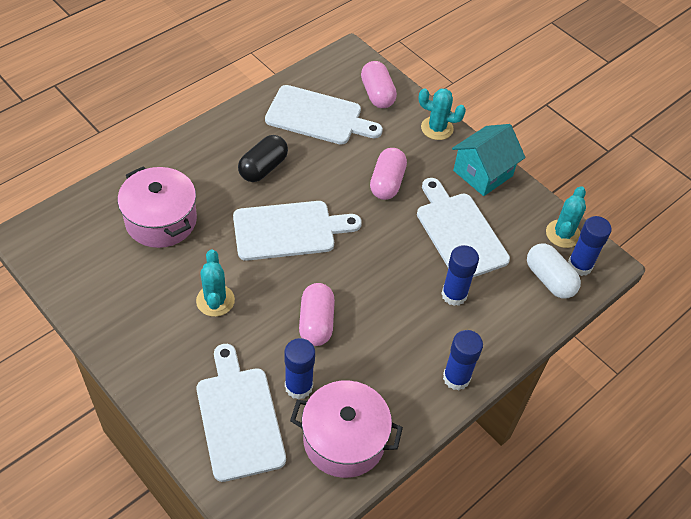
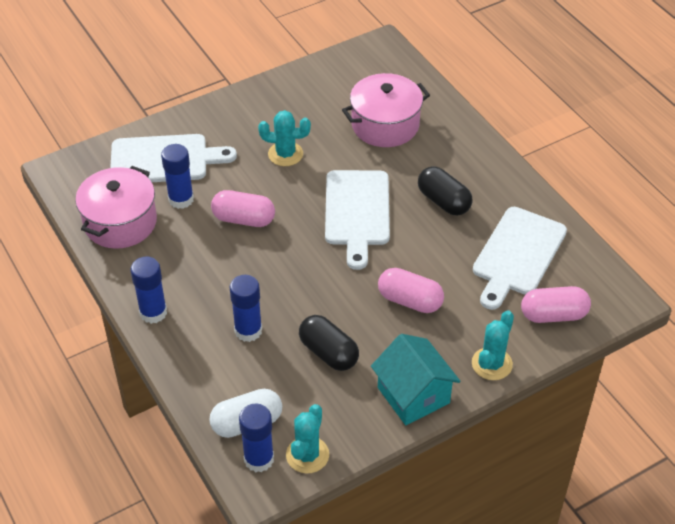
camera: 105 degrees right, 5 degrees down
white cutting board [417,178,510,277] -> black capsule [299,315,359,371]
turquoise cactus [546,186,586,248] -> turquoise cactus turned 75 degrees clockwise [286,404,329,473]

